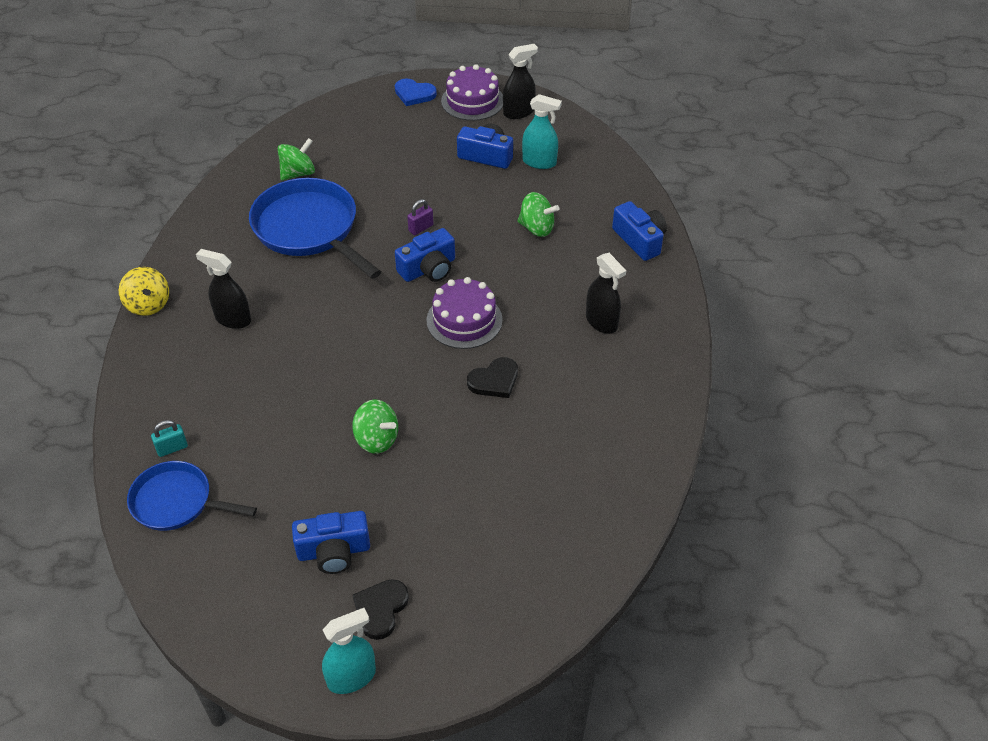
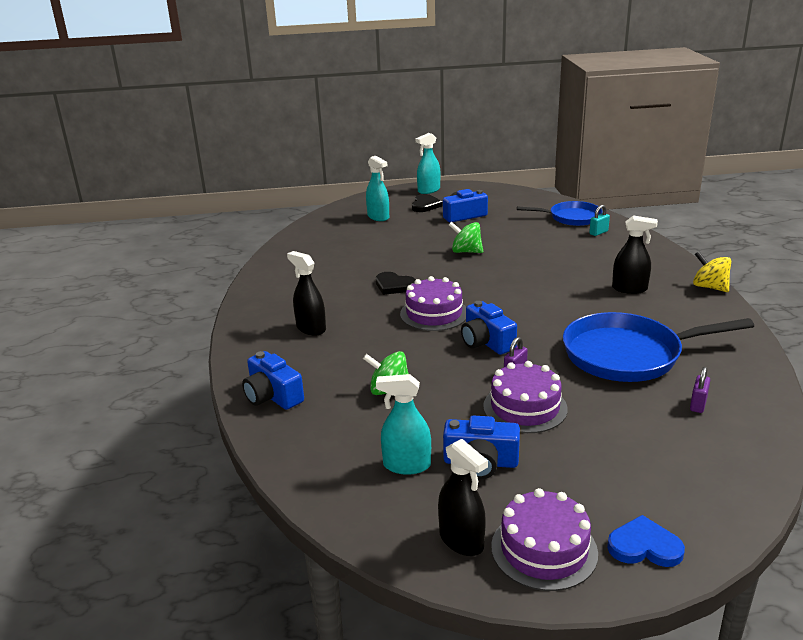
camera: 170 degrees right, 20 degrees down
blue pan [249,178,381,279] -> blue pan turned 135 degrees clockwise [563,312,754,382]
green spinning top [278,138,315,181] -> purple padlock [690,367,710,413]
blue camera [395,228,455,282] -> blue camera turned 75 degrees counterclockwise [461,301,517,355]
black heart [467,357,518,398] -> black heart turned 105 degrees counterclockwise [376,272,416,295]
black spray bottle [503,44,538,119] -> black spray bottle turned 90 degrees counterclockwise [438,439,488,556]
none -> turquoise spray bottle [366,156,389,221]
none -> purple cake [483,361,568,433]

